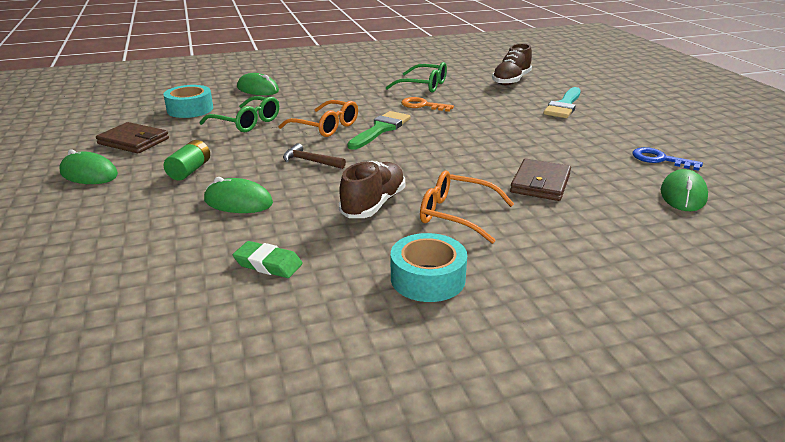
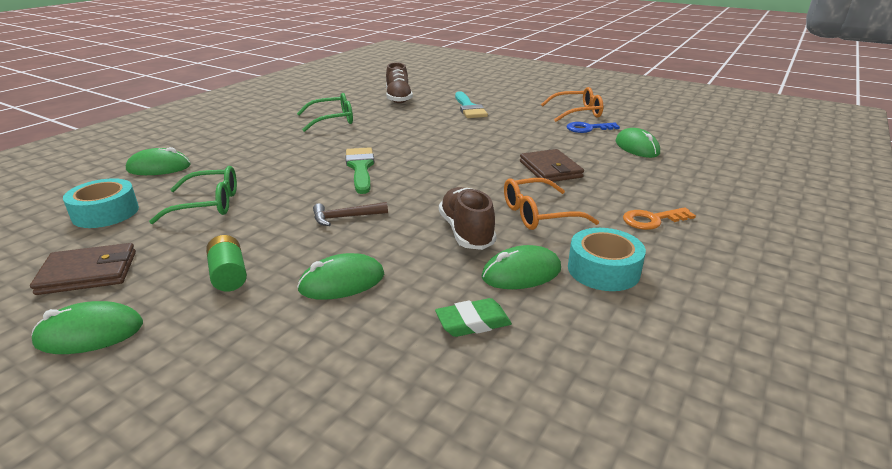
camera: 40 degrees left, 0 degrees up
orange glasses [278,100,358,137] -> orange glasses moved to [541,87,603,122]
orange key [401,97,454,112] -> orange key moved to [623,207,696,230]
none -> green mouse [481,245,561,289]

